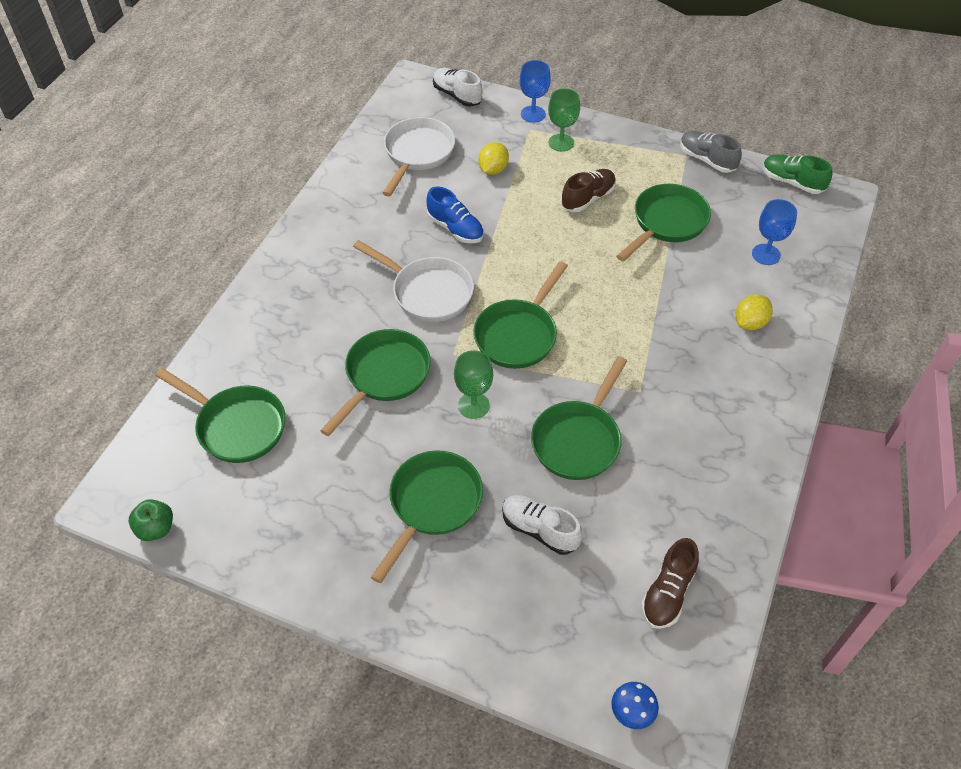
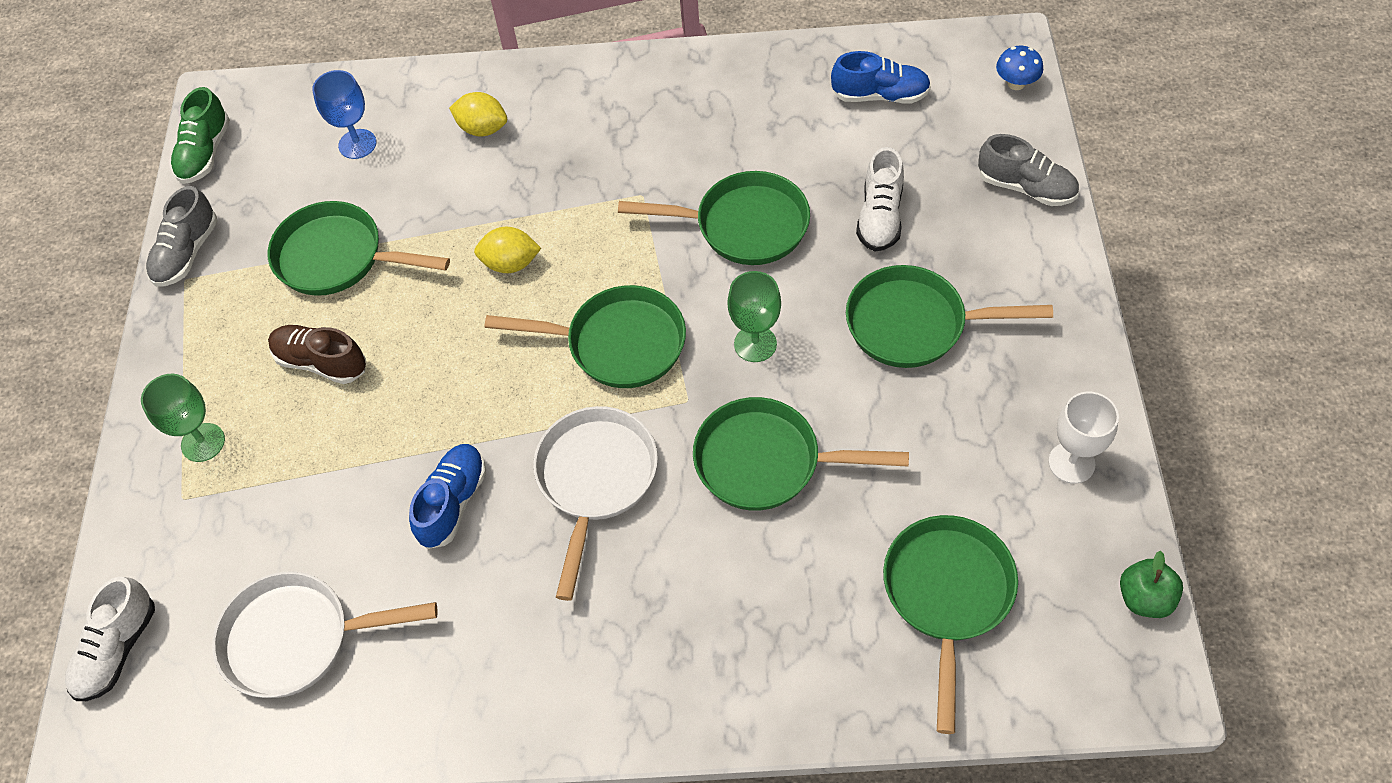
camera: 110 degrees left, 5 degrees up
yellow lemon [478,142,509,175] -> yellow lemon moved to [474,227,541,273]
blue goblet [520,60,551,123] -> none
brown shoe [641,538,699,629] -> blue shoe [831,51,931,103]
none -> grey shoe [978,134,1079,206]
none -> white goblet [1048,392,1119,484]

